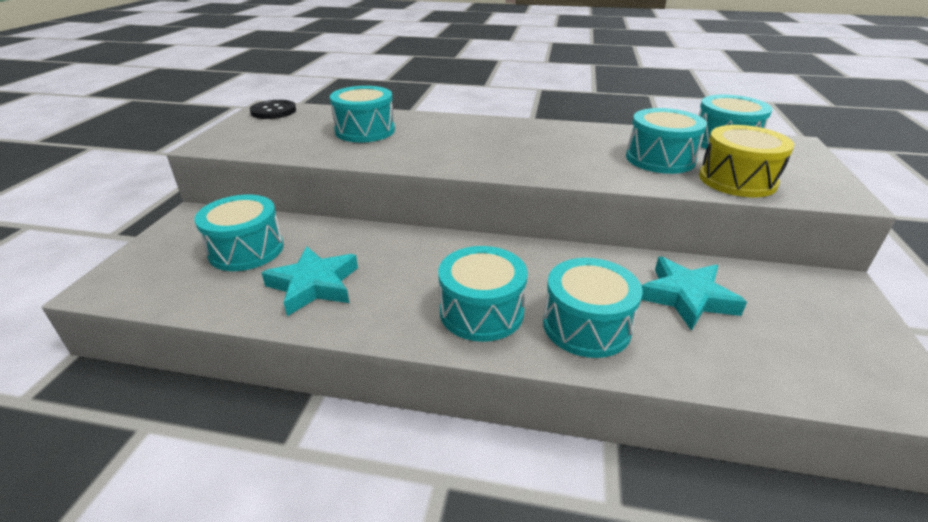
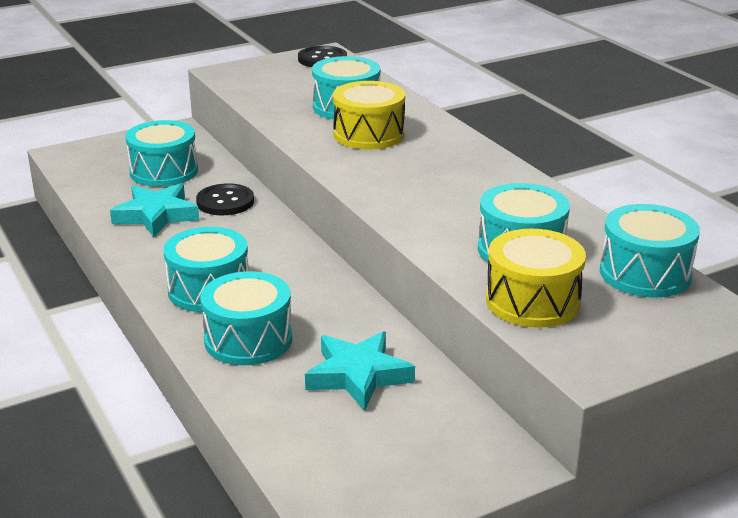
camera: 50 degrees right, 5 degrees down
none -> black button [196,183,254,215]
none -> yellow drum [333,81,405,150]

